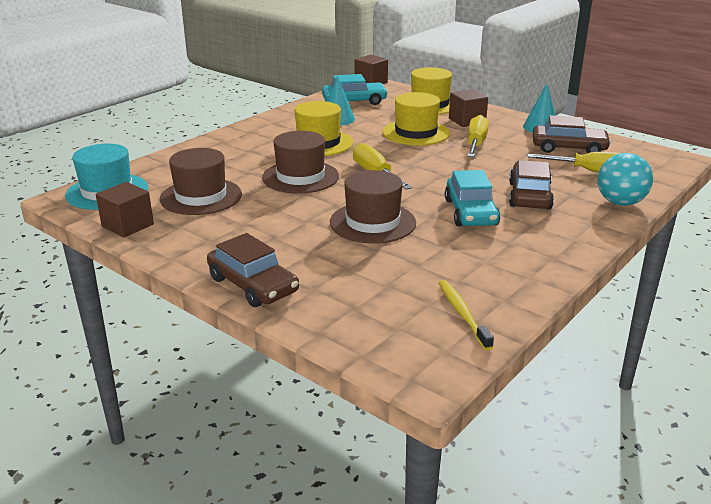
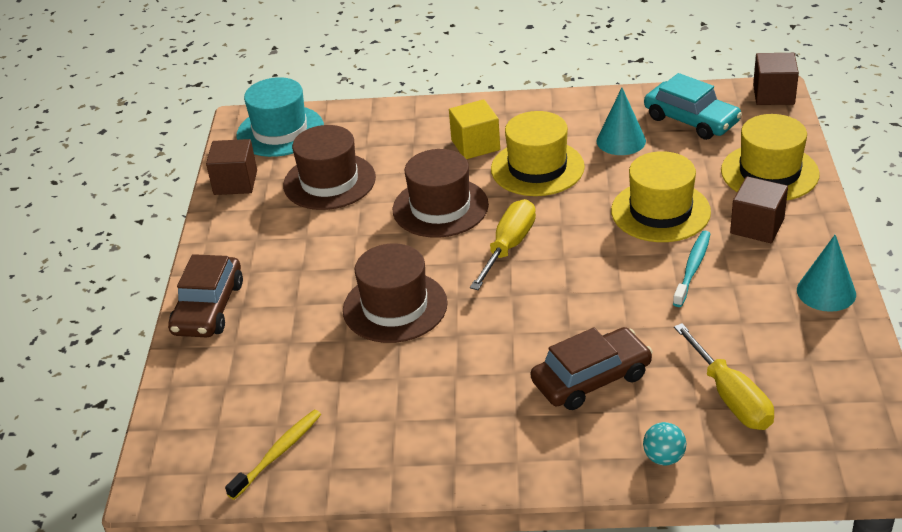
camera: 55 degrees right, 10 degrees up
turquoise car [445,170,500,226] -> none
yellow screwdriver [467,115,489,157] -> turquoise toothbrush [673,231,710,307]
brown car [533,115,611,153] -> none
turquoise ball [597,153,653,206] -> turquoise ball [643,422,686,465], size x0.56
none -> yellow cube [449,99,500,159]

